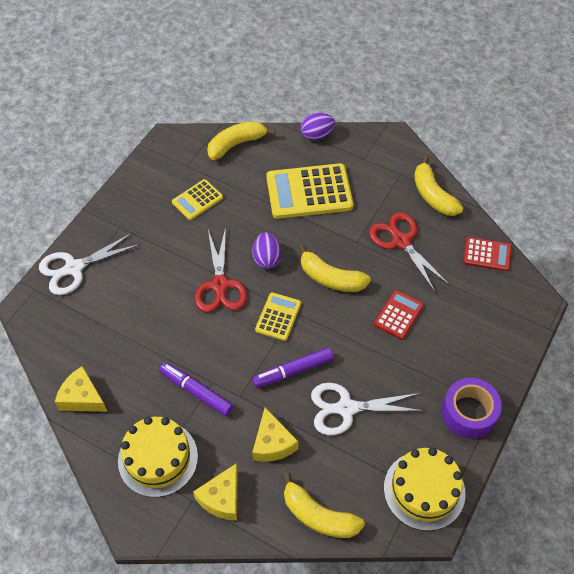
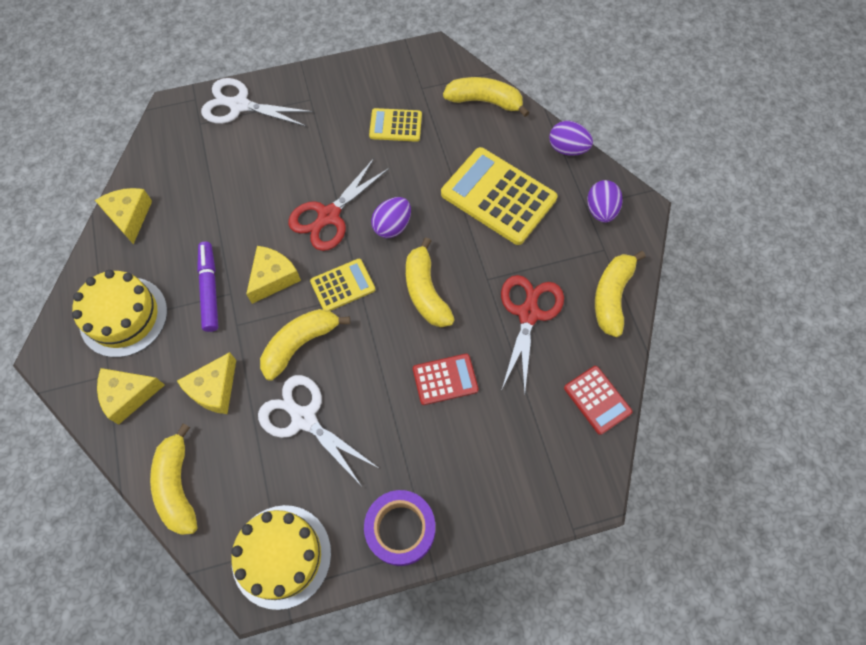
camera: 45 degrees right, 10 degrees up
purple marker [252,348,333,388] -> yellow banana [260,309,350,381]
none -> yellow cheese [246,246,301,304]
none -> purple egg [587,180,623,223]

